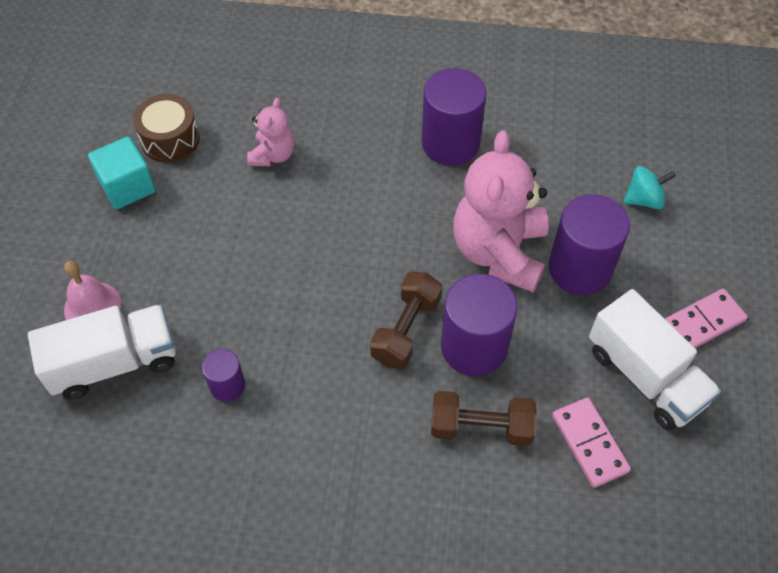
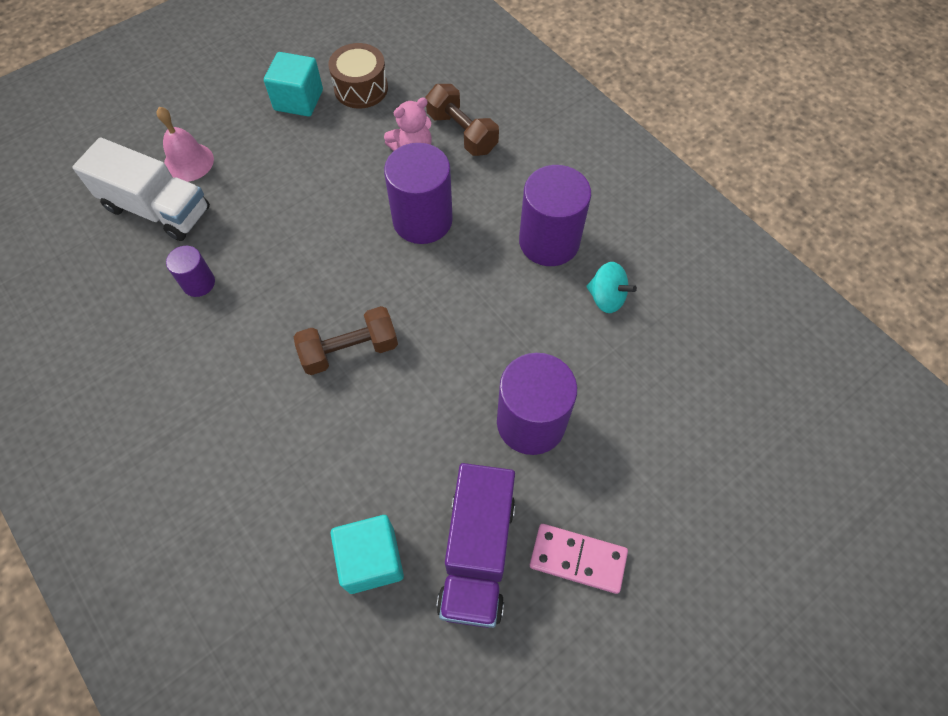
camera: 45 degrees right, 5 degrees up
brown dumbbell [431,391,537,446] -> brown dumbbell moved to [426,84,499,156]
purple cylinder [441,274,518,376] -> purple cylinder moved to [384,143,453,244]
pink teddy bear [453,130,549,292] -> none
pink domino [552,397,631,488] -> turquoise cube [331,515,404,594]
white truck [589,289,721,431] -> purple truck [436,463,515,628]
turquoise spinning top [624,166,676,209] -> turquoise spinning top moved to [586,262,637,313]

